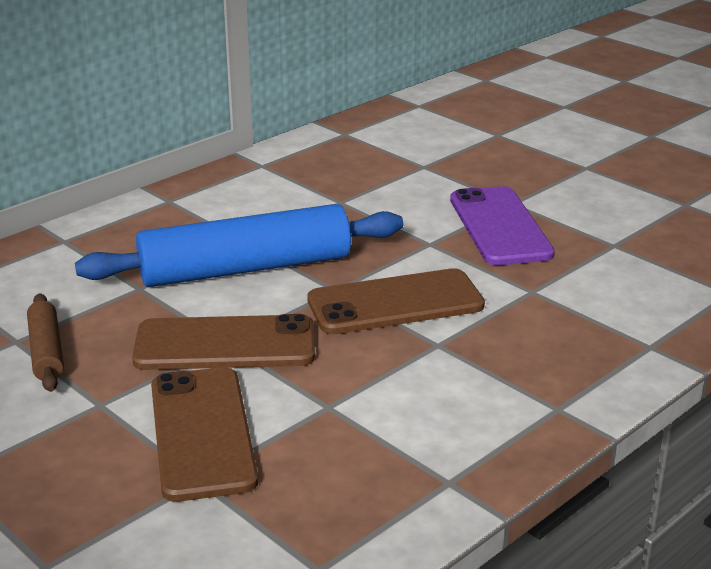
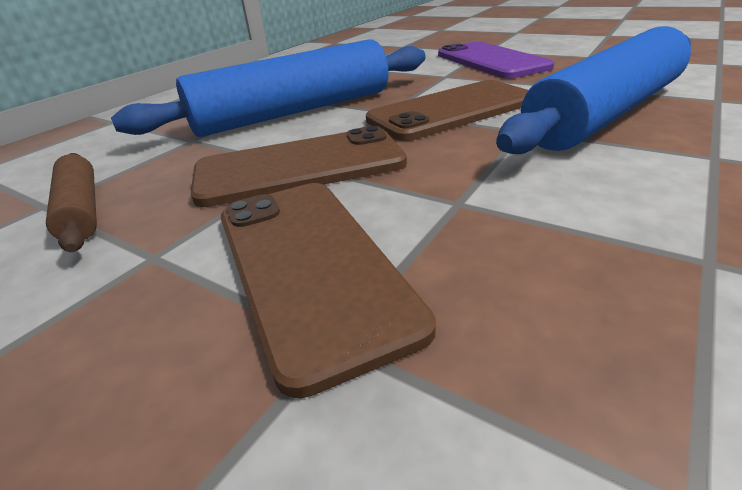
camera: 10 degrees left, 5 degrees up
none -> blue rolling pin [496,26,691,154]

